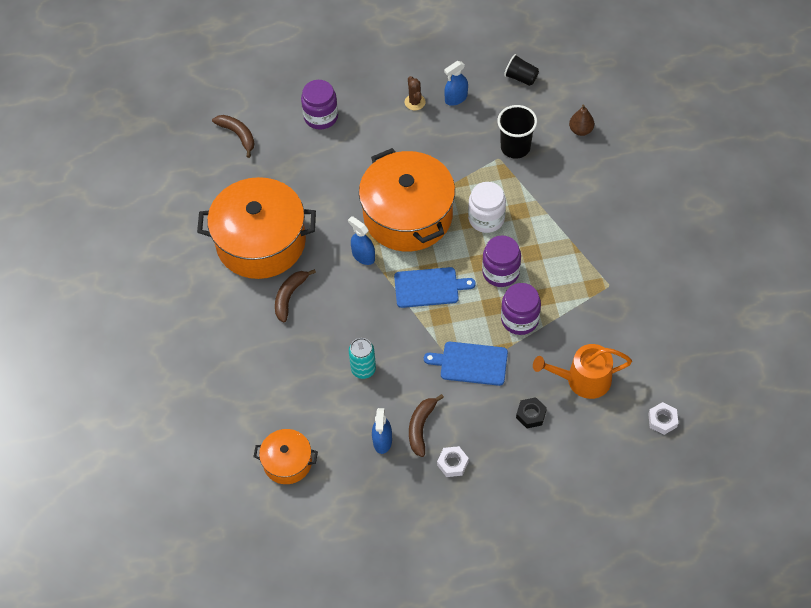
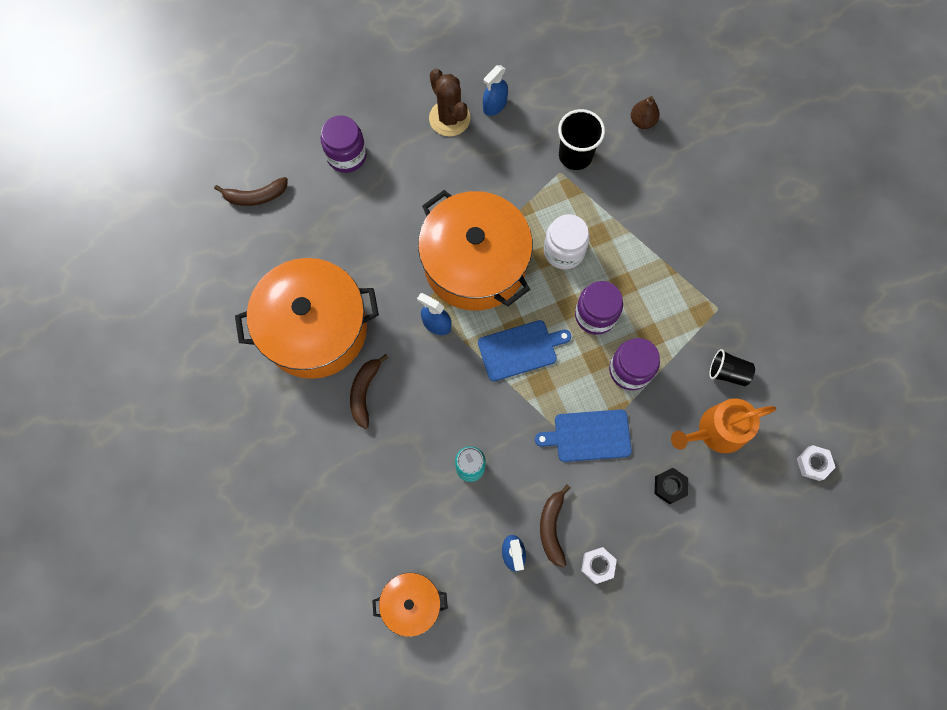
camera: 15 degrees left, 15 degrees up
brown banana [212,115,255,158] -> brown banana turned 135 degrees clockwise [214,177,288,206]
brown cactus [405,76,426,110] -> brown cactus [429,69,470,137], size x1.71
black cup [504,54,539,86] -> black cup moved to [709,349,755,386]

